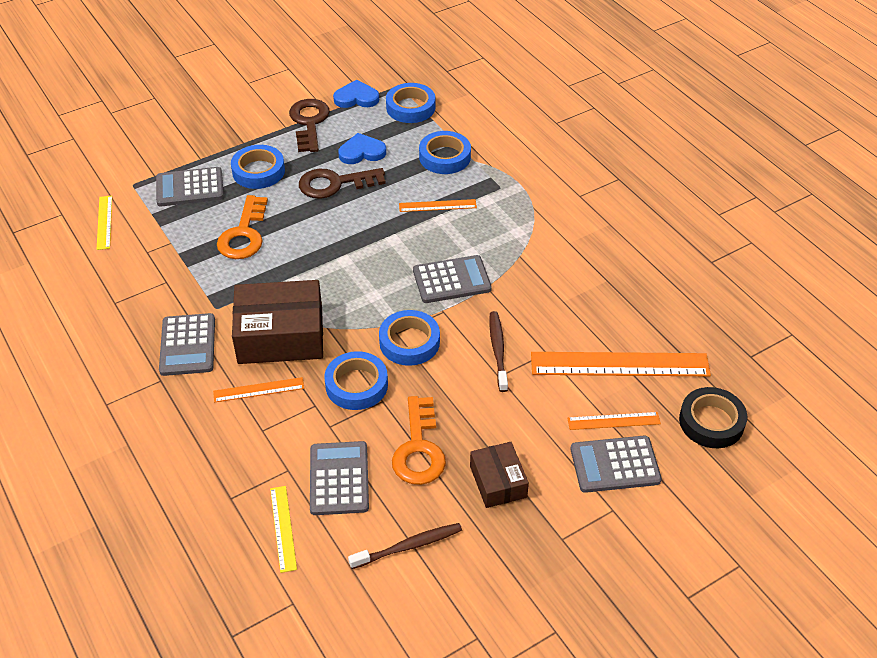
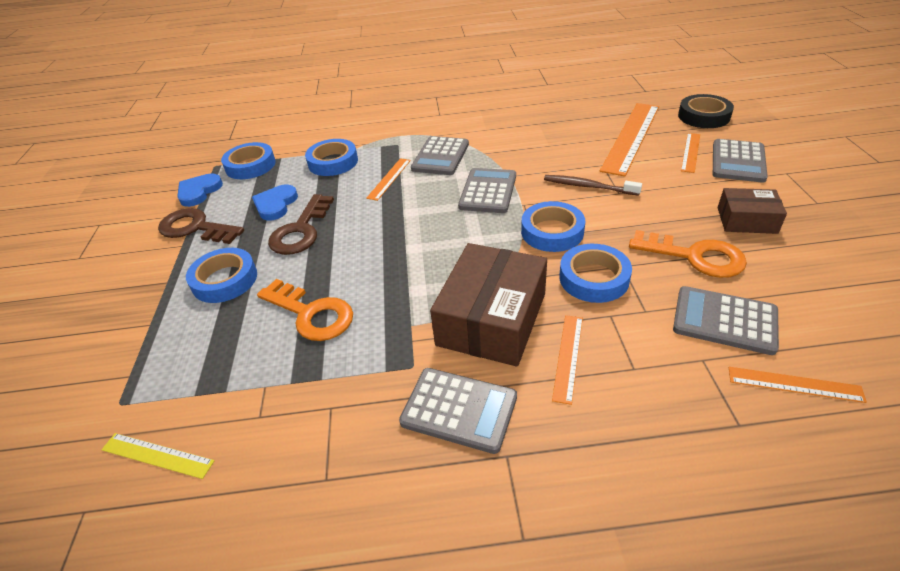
camera: 60 degrees left, 5 degrees down
grey calculator [156,167,224,207] -> grey calculator moved to [411,136,469,175]
yellow ruler [270,486,297,573] -> orange ruler [729,367,867,403]
brown toothbrush [348,523,462,569] -> none

